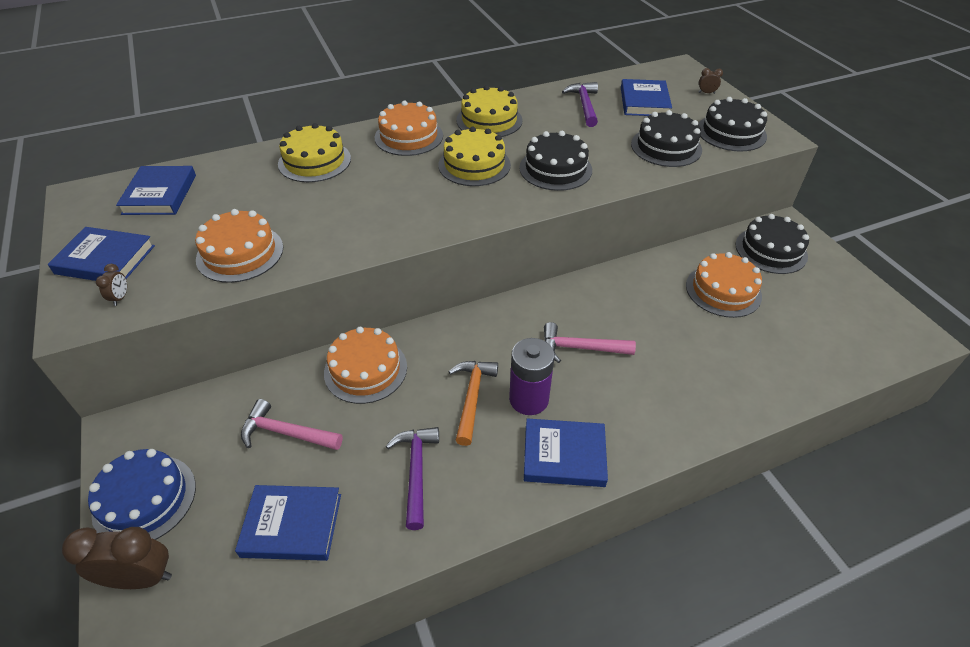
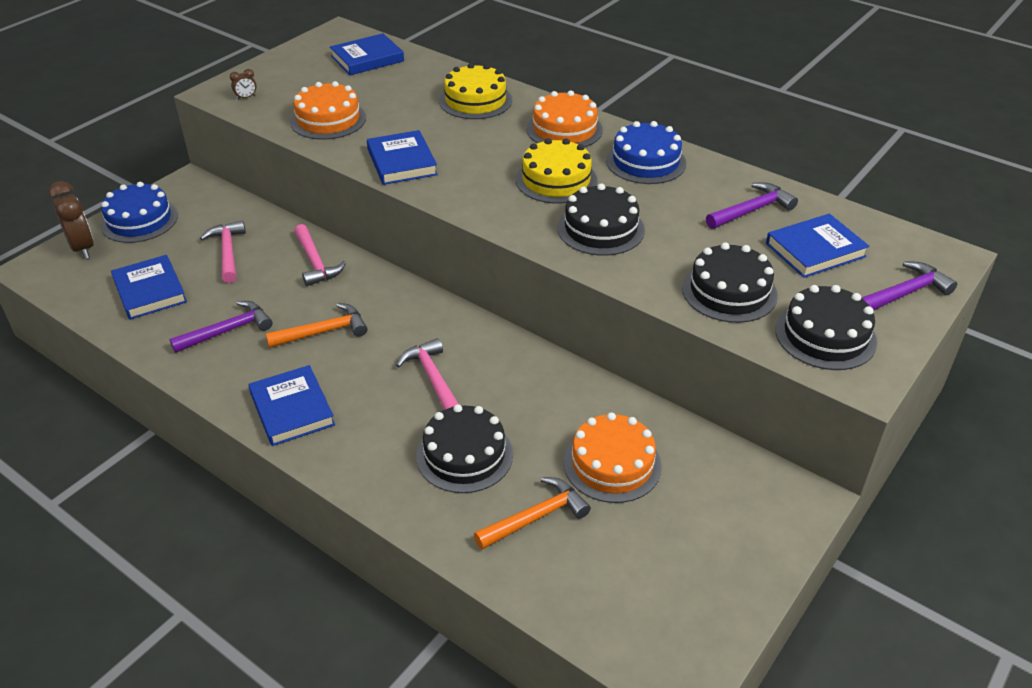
camera: 60 degrees right, 5 degrees down
blue book [48,227,155,281] -> blue book moved to [367,130,438,185]
orange cake [324,327,407,404] -> pink hammer [294,224,346,286]
yellow cake [456,85,522,137] -> blue cake [606,121,686,184]
purple battery [509,338,555,415] -> none
brown clock [699,68,723,94] -> purple hammer [862,262,957,311]
black cake [736,214,809,274] -> black cake moved to [416,404,513,493]
none -> orange hammer [474,477,591,550]

